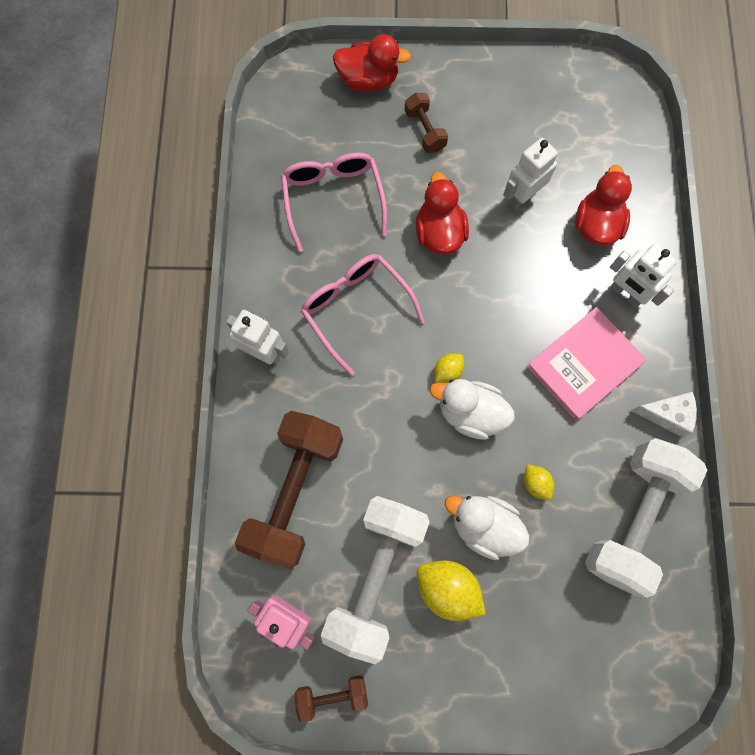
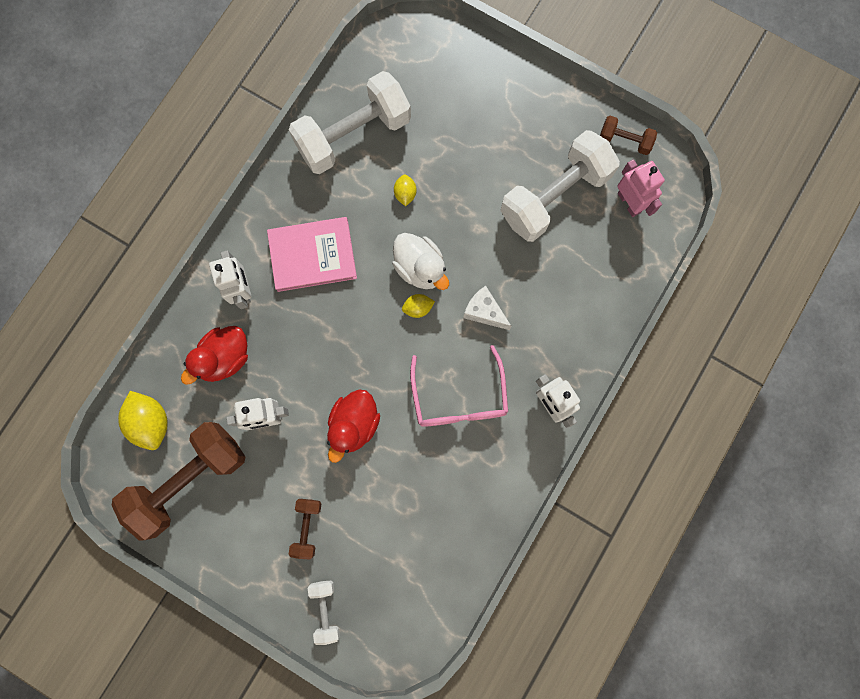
camera: 150 degrees left, 5 degrees up
brown dumbbell [235,411,343,569] -> brown dumbbell moved to [112,422,245,541]
pink glasses [281,153,387,252] -> none
red duck [333,34,411,92] -> white dumbbell [308,581,340,645]
yellow lemon [417,560,486,621] -> yellow lemon moved to [118,391,168,450]
white duck [445,496,530,560] -> none
white cheese [631,392,697,437] -> white cheese moved to [463,286,512,330]

